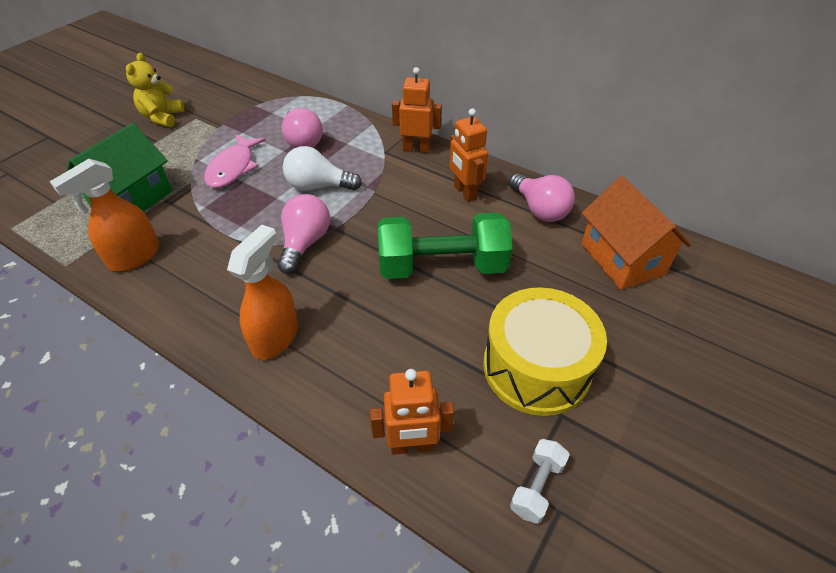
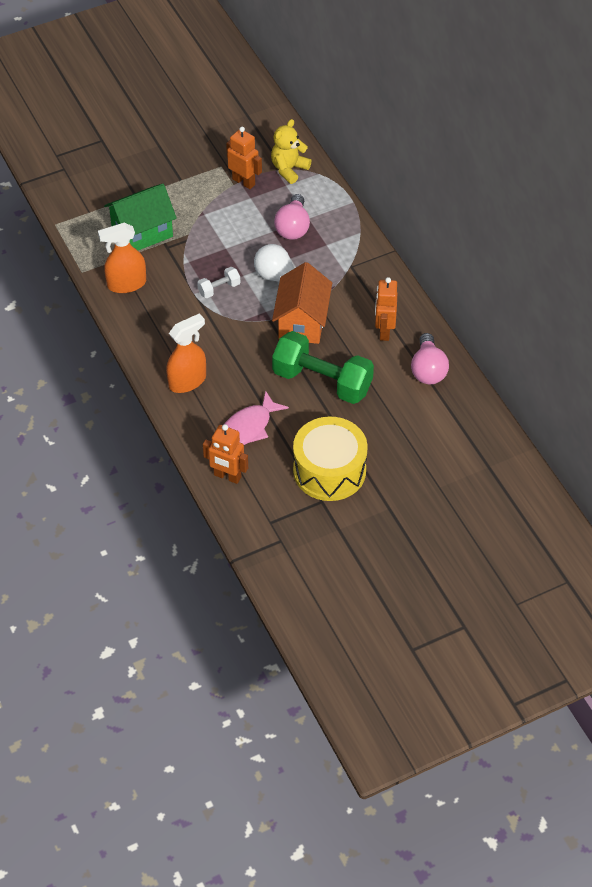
camera: 30 degrees right, 5 degrees up
yellow teddy bear [126,53,185,127] -> yellow teddy bear moved to [271,119,311,184]
pink fish [204,134,266,188] -> pink fish moved to [224,391,289,445]
pink light bulb [278,194,330,274] -> none
orange robot [392,67,442,153] -> orange robot moved to [226,127,262,189]
white dumbbell [510,439,569,524] -> white dumbbell moved to [197,267,240,298]
orange house [581,176,691,290] -> orange house moved to [272,262,332,344]

